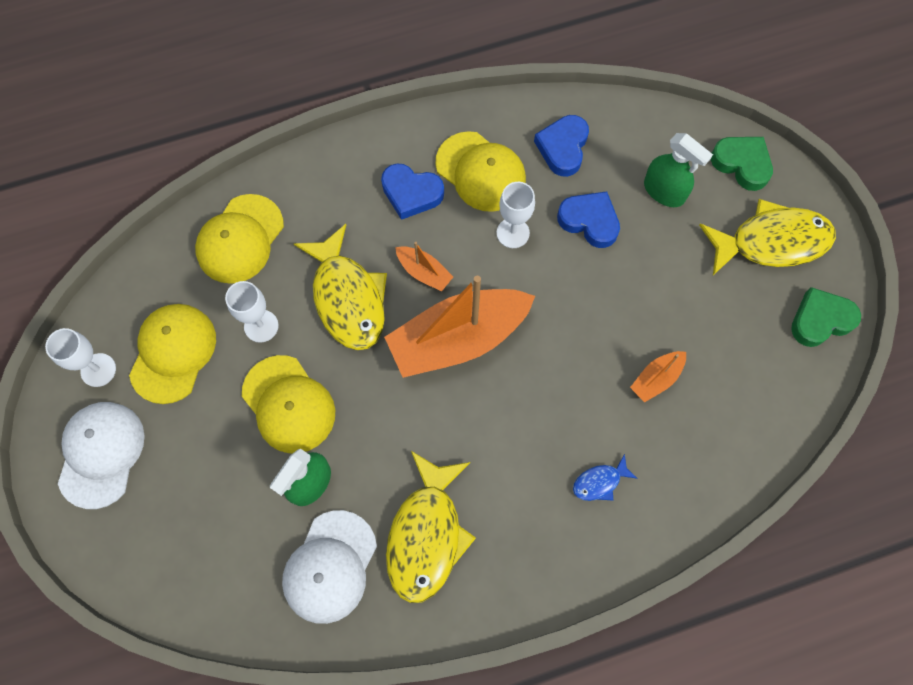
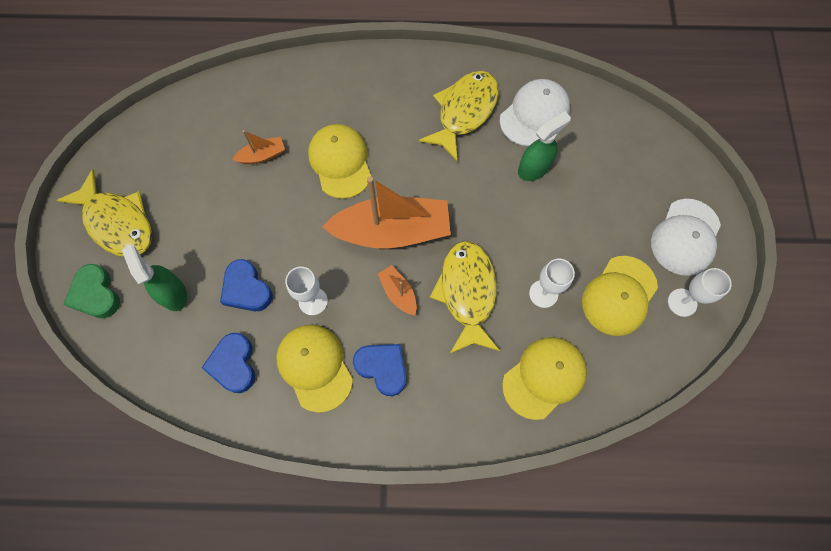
camera: 160 degrees left, 0 degrees up
yellow cap [242,355,335,453] -> yellow cap moved to [308,124,371,199]
blue heart [534,115,589,177] -> blue heart turned 135 degrees clockwise [202,333,255,393]
blue fish [573,454,638,501] -> none
yellow fish [699,199,836,275] -> yellow fish turned 150 degrees counterclockwise [56,169,152,257]
green heart [791,287,861,347] -> none

